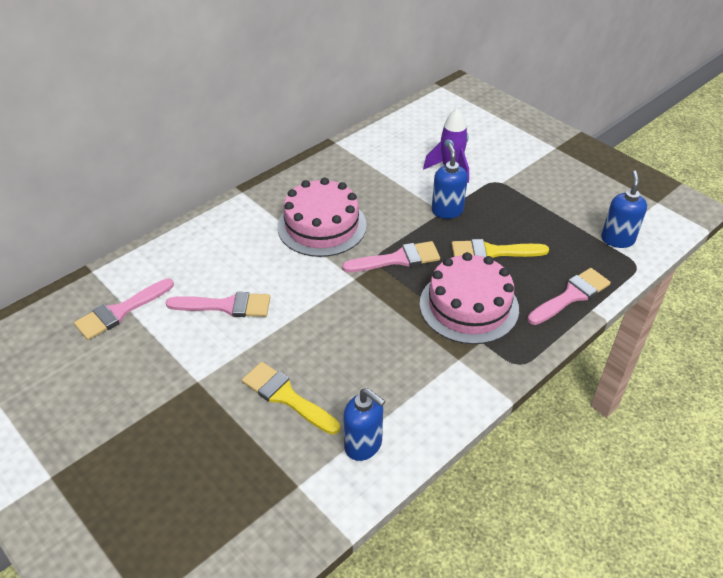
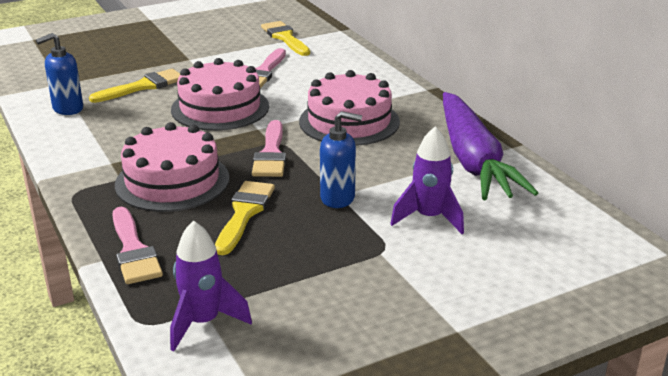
camera: 105 degrees right, 15 degrees down
pink brush [74,279,174,340] -> yellow brush [261,21,310,56]
blue soap dispenser [601,171,647,248] -> purple rocket [170,221,252,352]
none -> pink cake [171,58,269,131]
none -> purple carrot [443,92,538,201]

